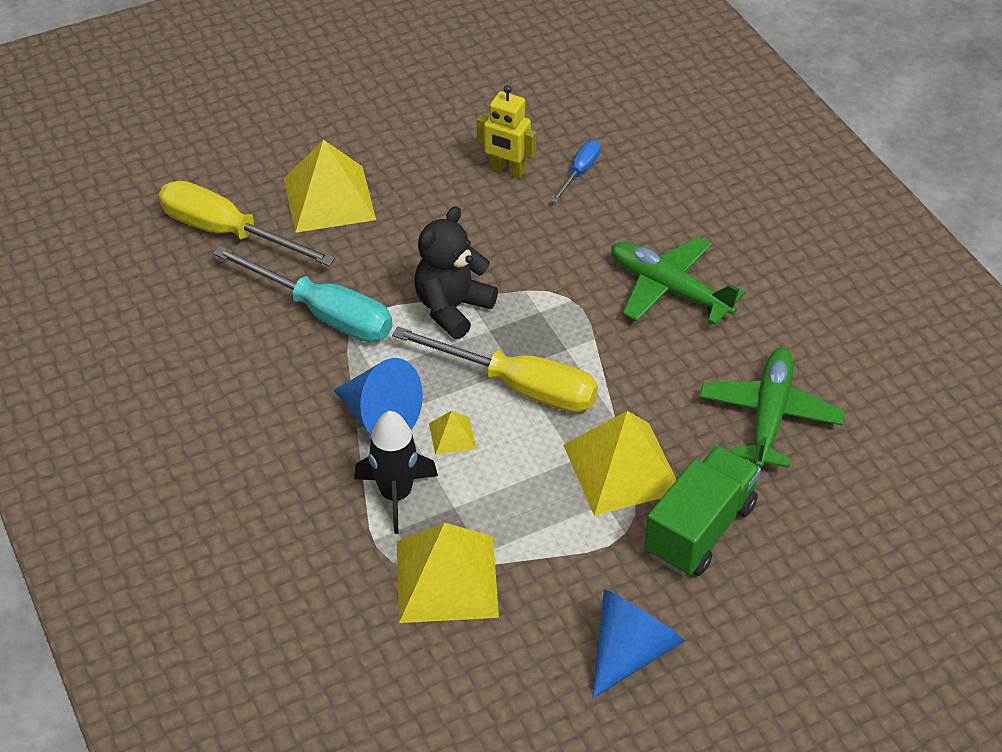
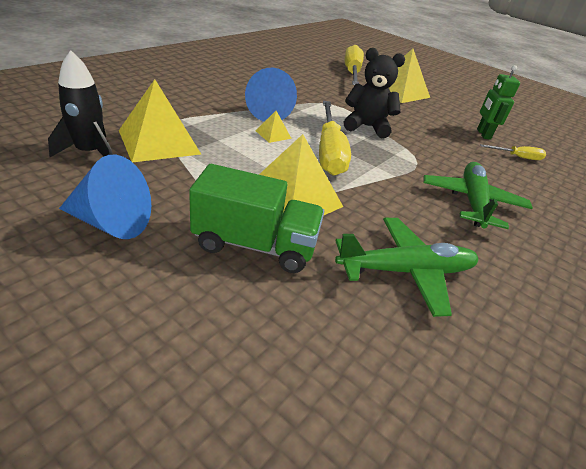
camera: 60 degrees right, 10 degrees down
turquoise screwdriver [213,246,393,342] -> none
black rocket [354,411,438,534] -> black rocket moved to [48,50,113,157]
yellow robot [477,85,536,179] -> green robot [477,65,520,140]
blue screwdriver [551,140,600,203] -> yellow screwdriver [480,144,546,160]

